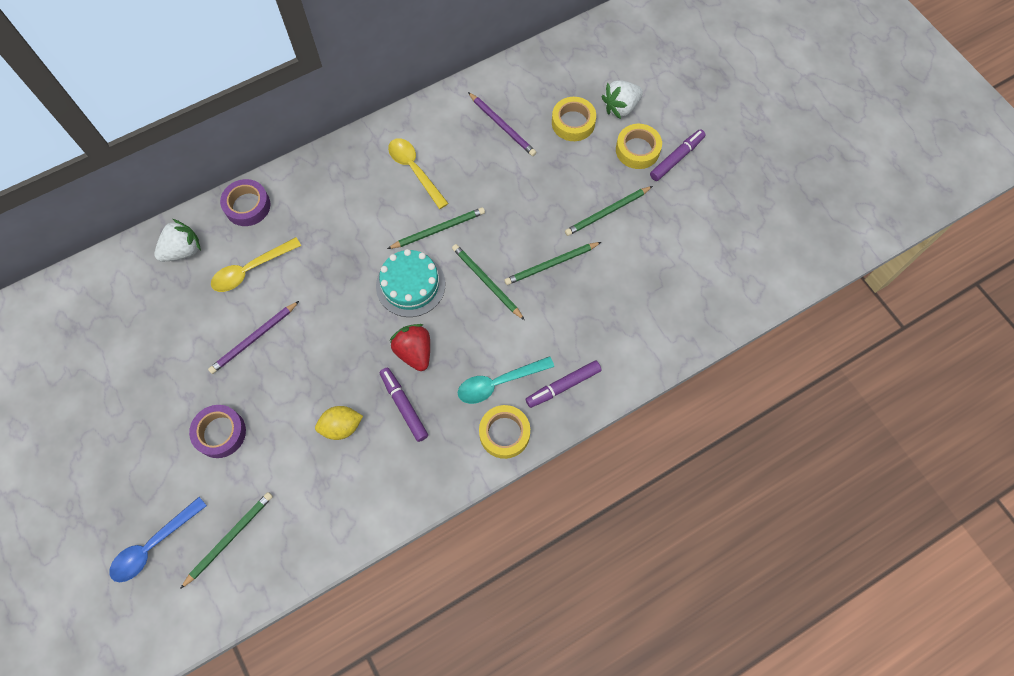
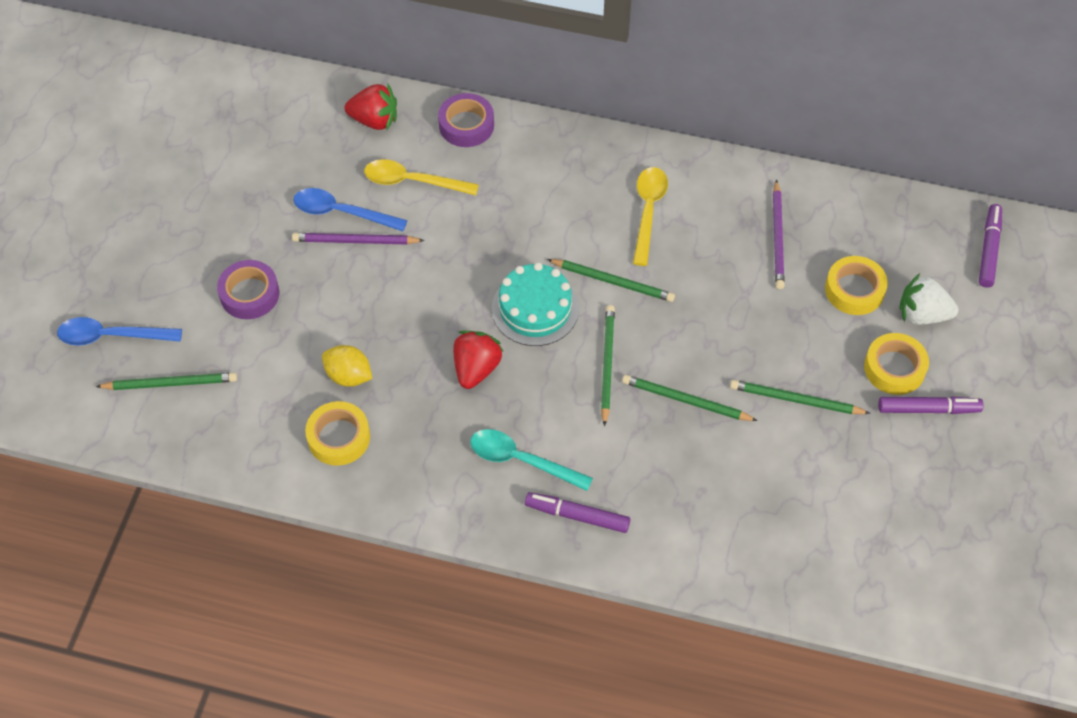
camera: 45 degrees right, 10 degrees down
white strawberry [154,219,201,262] -> red strawberry [345,83,397,131]
purple marker [380,368,428,442] -> purple marker moved to [979,204,1002,288]
yellow tape [479,405,530,459] -> yellow tape moved to [305,401,370,466]
none -> blue spoon [293,188,408,231]

